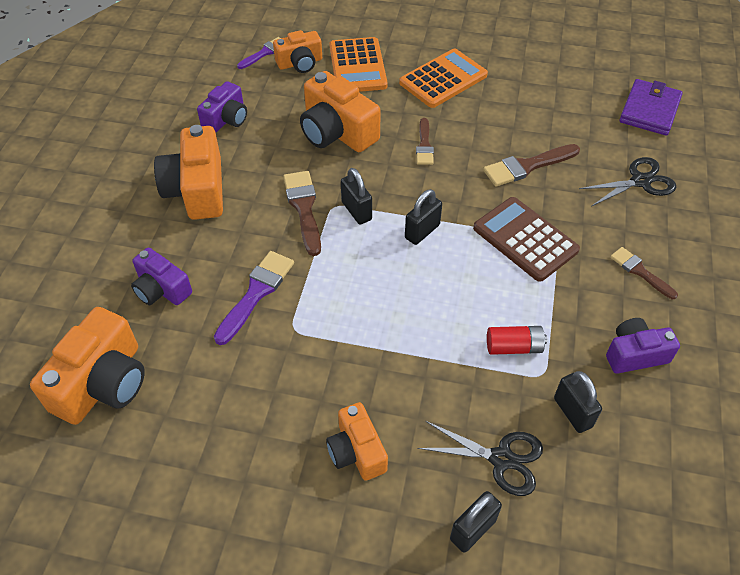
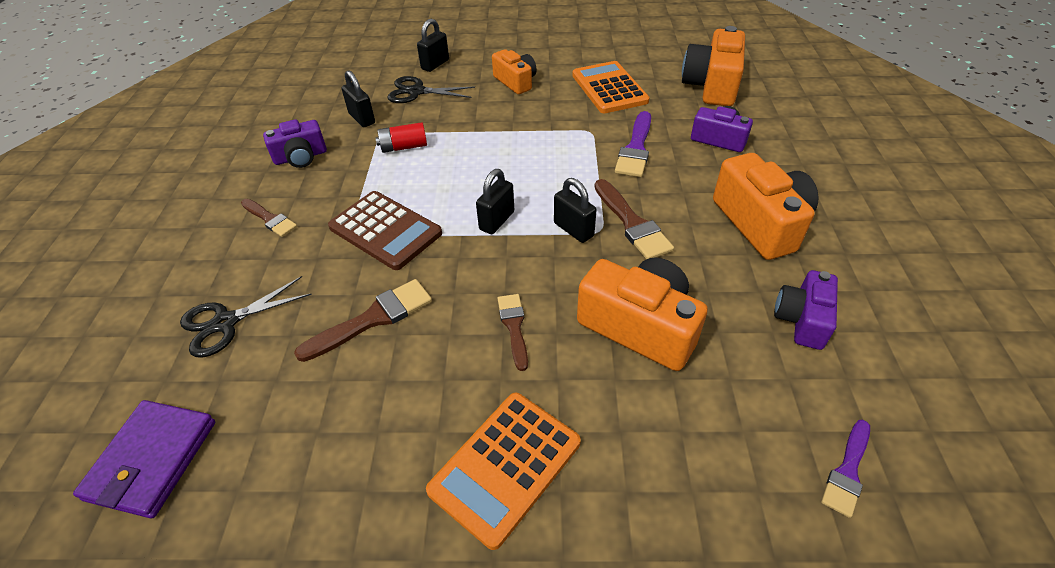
camera: 170 degrees right, 5 degrees down
orange camera [273,30,322,73] -> none
orange calculator [329,37,388,92] -> orange calculator moved to [572,61,650,113]

